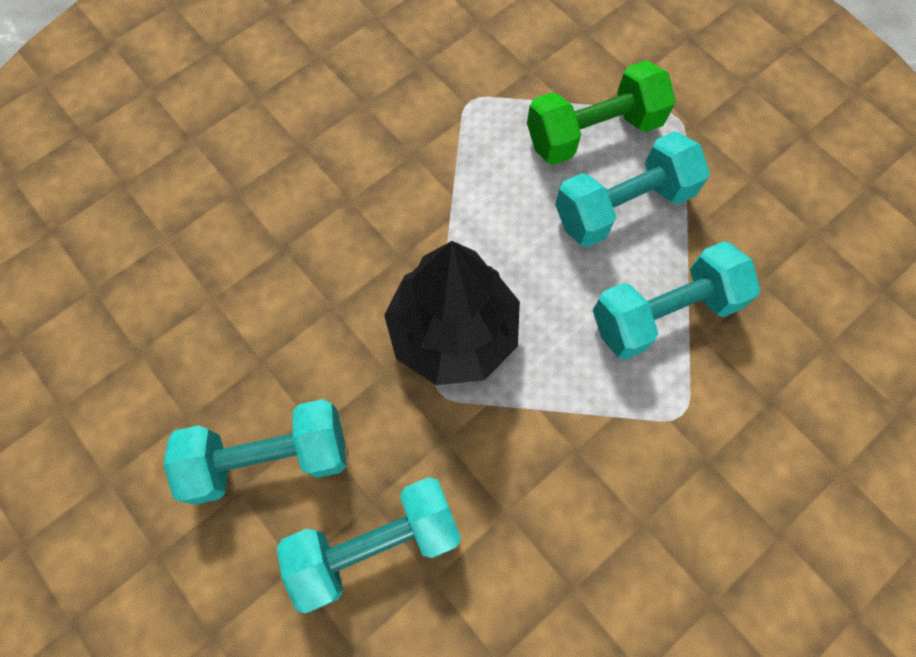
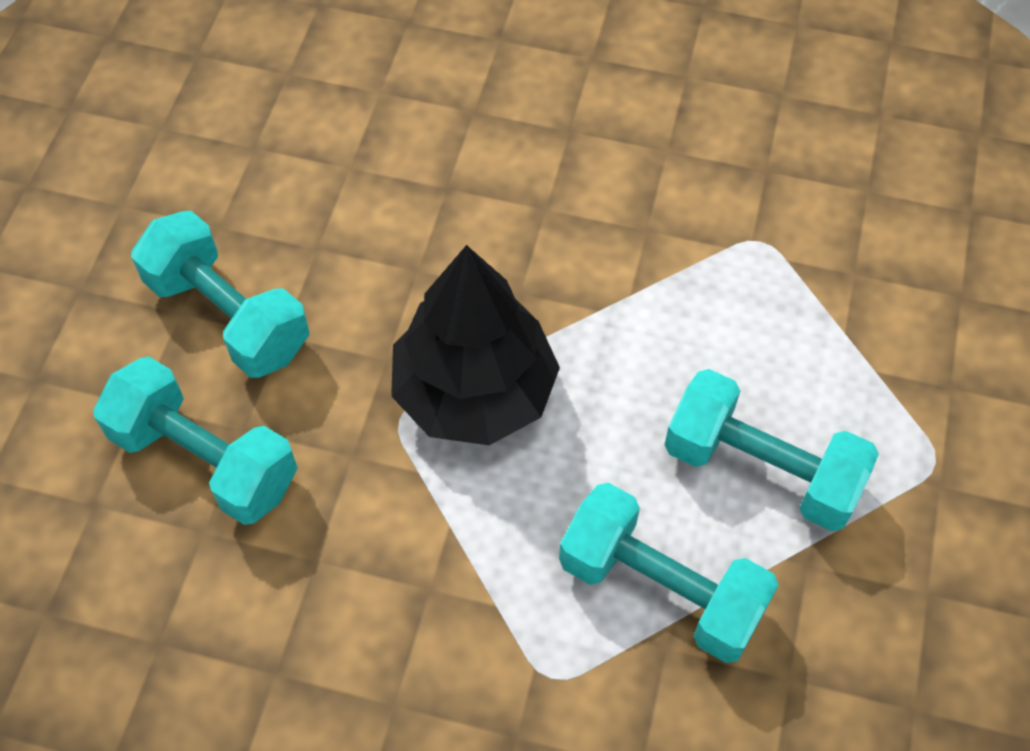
camera: 55 degrees right, 10 degrees down
green dumbbell [527,60,676,165] -> none

